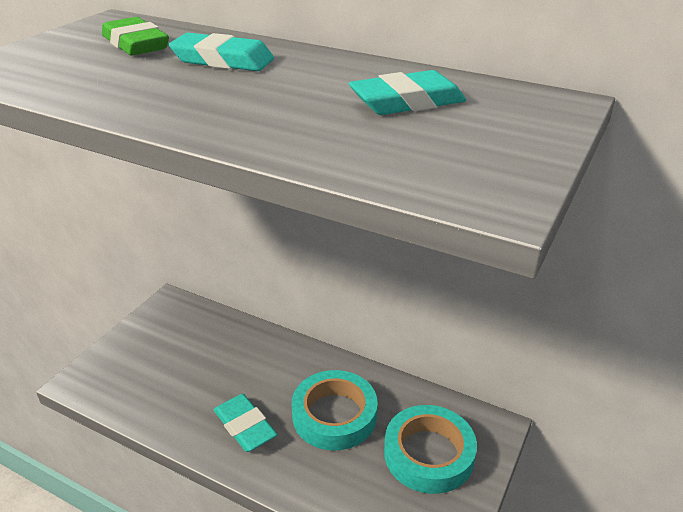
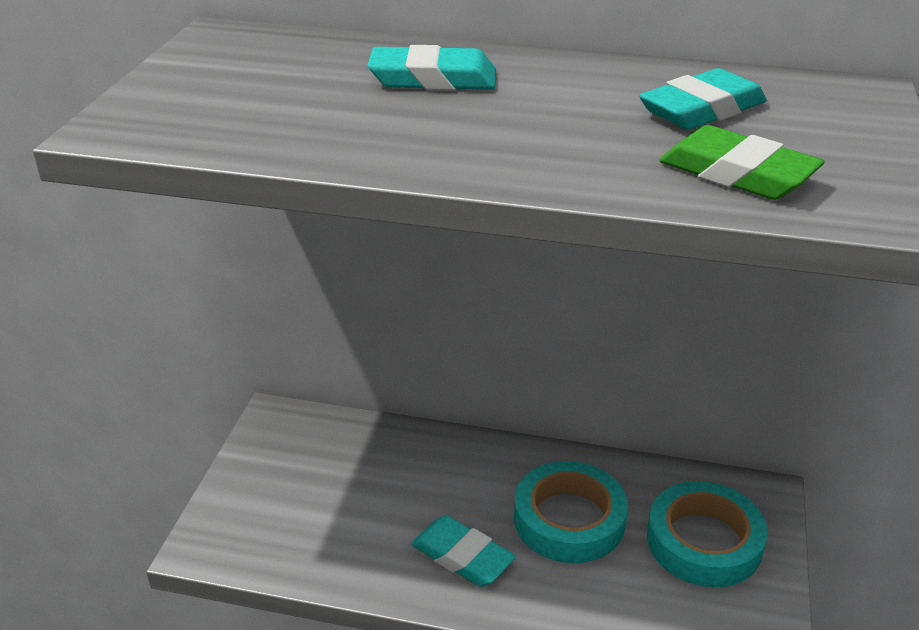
camera: 15 degrees left, 0 degrees up
green eraser [102,17,169,56] -> green eraser moved to [659,125,825,200]

